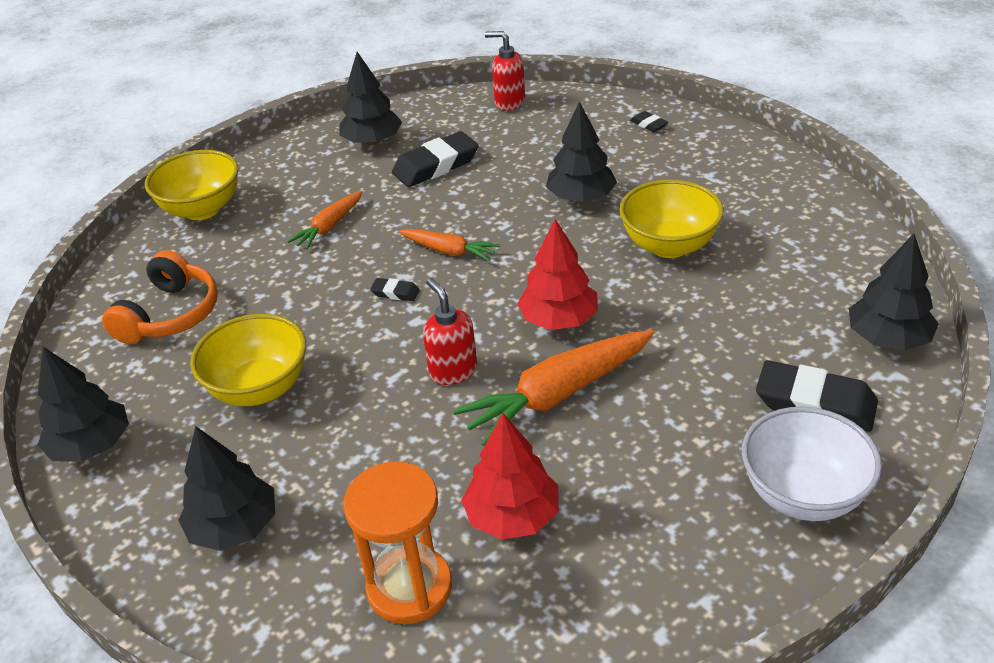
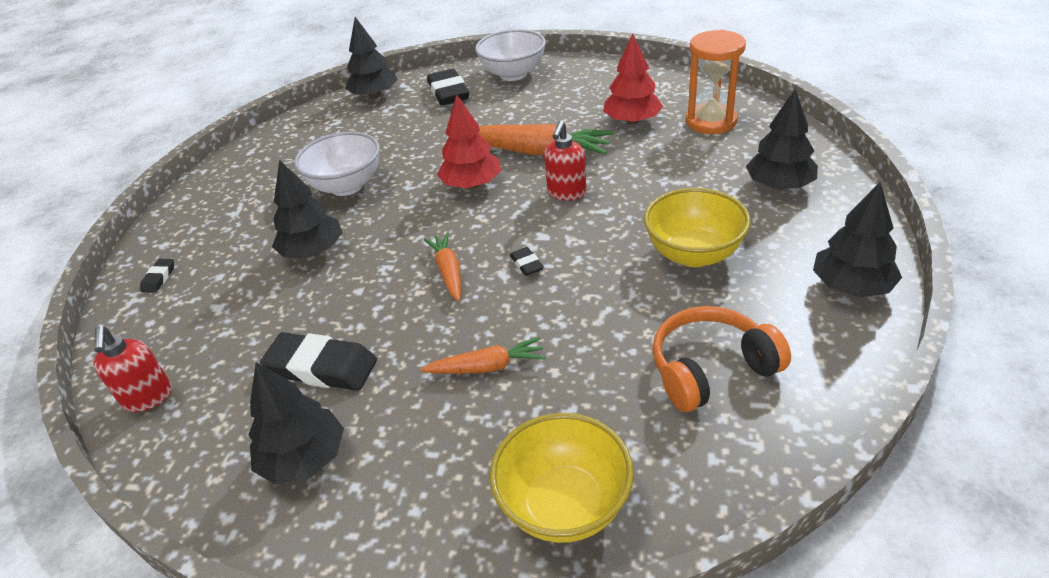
camera: 130 degrees left, 0 degrees up
yellow bowl [619,180,724,258] -> white bowl [294,132,380,196]

